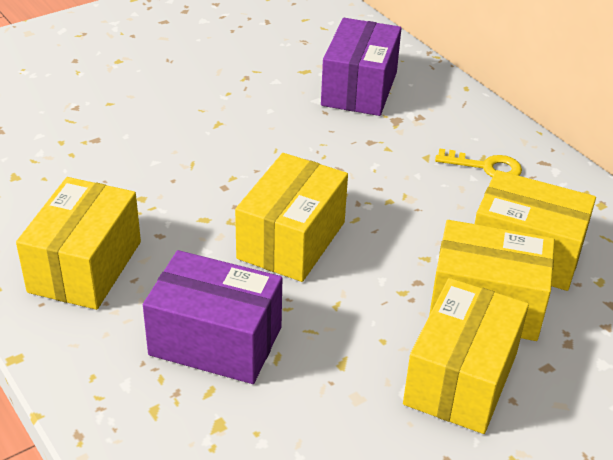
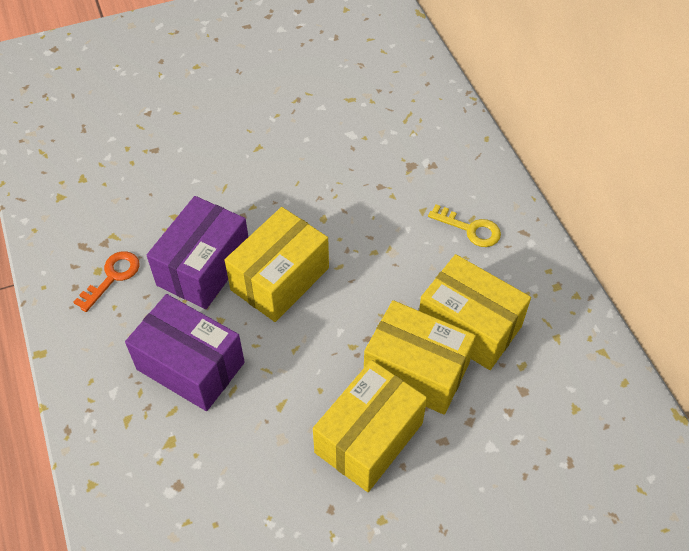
camera: 15 degrees right, 15 degrees up
yellow box [16,177,141,310] -> orange key [73,251,140,312]
purple box [321,18,401,116] -> purple box moved to [147,196,248,309]

